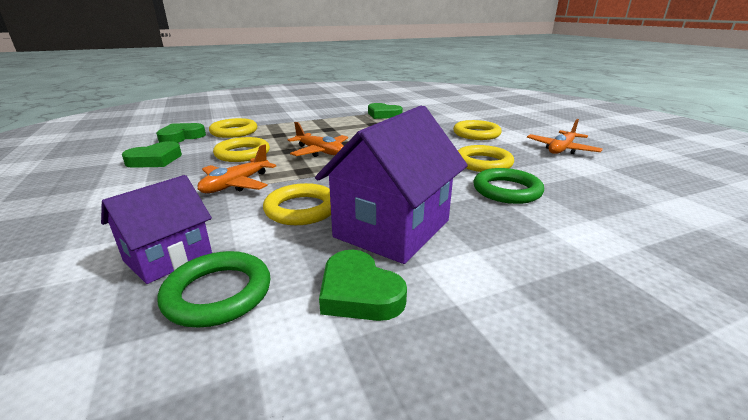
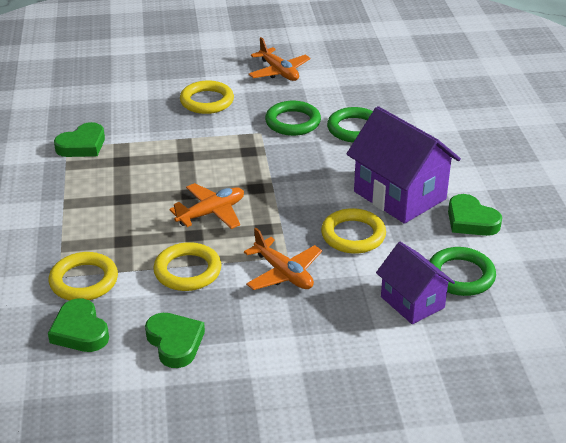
camera: 75 degrees left, 10 degrees up
green heart [319,250,407,321] -> green heart turned 75 degrees clockwise [448,194,502,236]
yellow ring [458,145,514,172] -> green ring [265,101,321,136]

